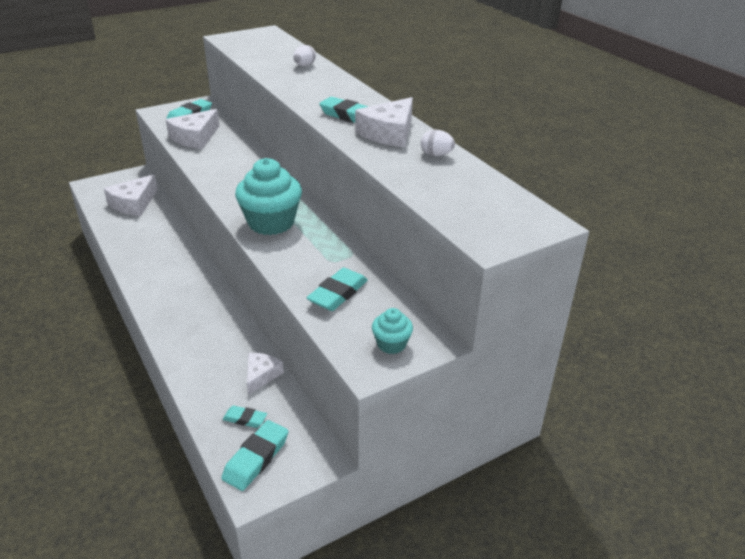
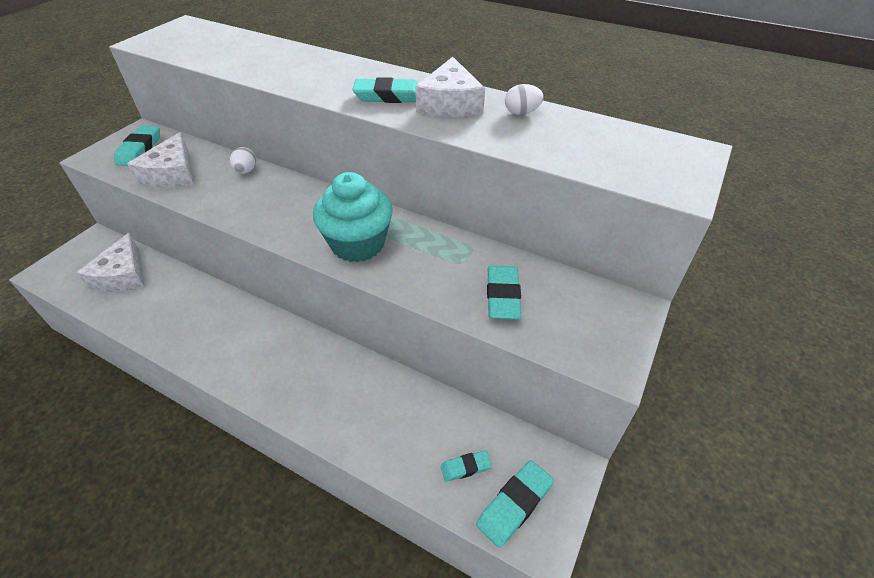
camera: 30 degrees left, 10 degrees up
turquoise eraser [221,420,289,491] -> turquoise eraser turned 45 degrees clockwise [476,460,554,548]
white cheese [247,353,284,395] -> none
white egg [293,45,316,66] -> white egg moved to [230,147,256,174]
turquoise cupcake [372,308,413,354] -> none

